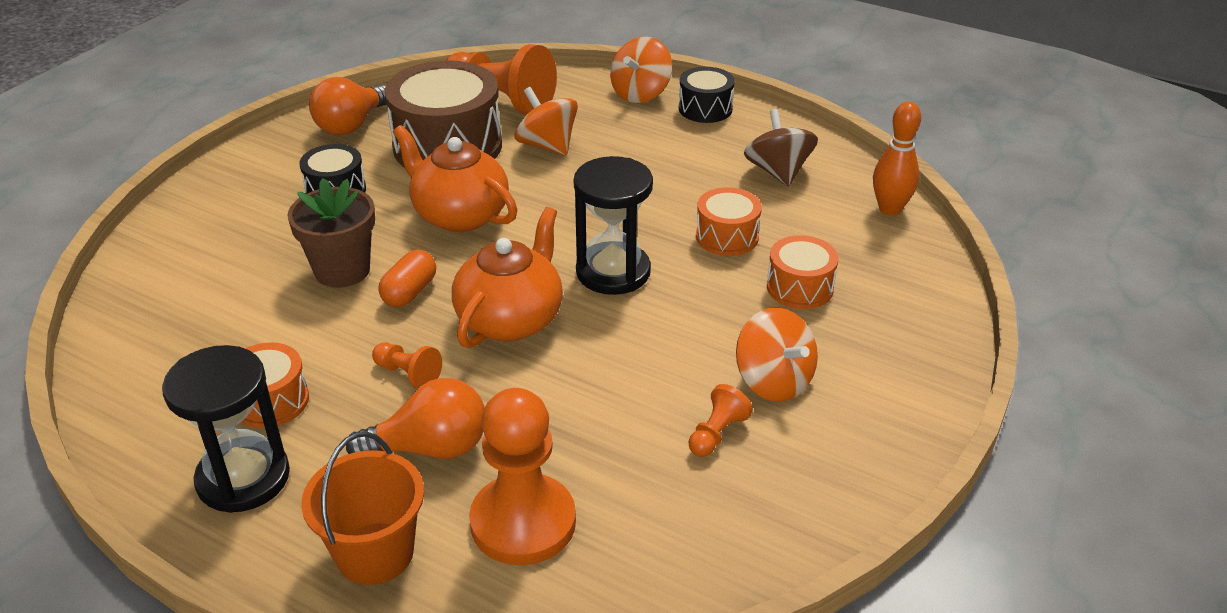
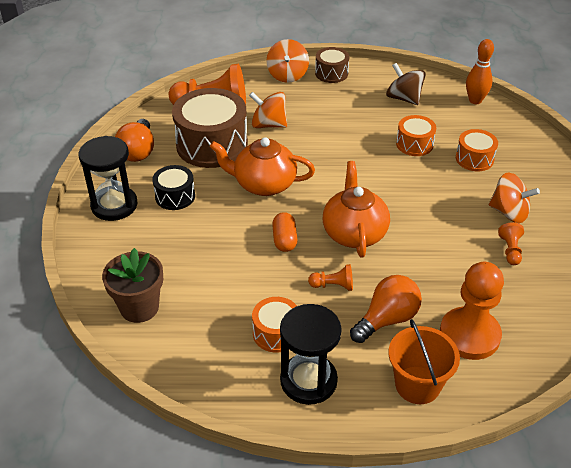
camera: 30 degrees left, 5 degrees up
brown flower pot [287,178,375,288] -> brown flower pot moved to [102,248,163,323]
black hourglass [574,156,653,295] -> black hourglass moved to [79,136,138,221]
black drum [679,67,735,123] -> brown drum [315,47,349,83]

